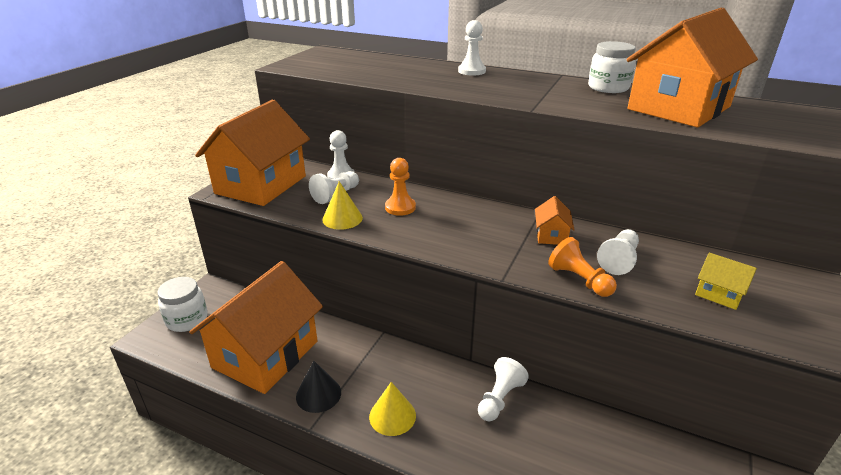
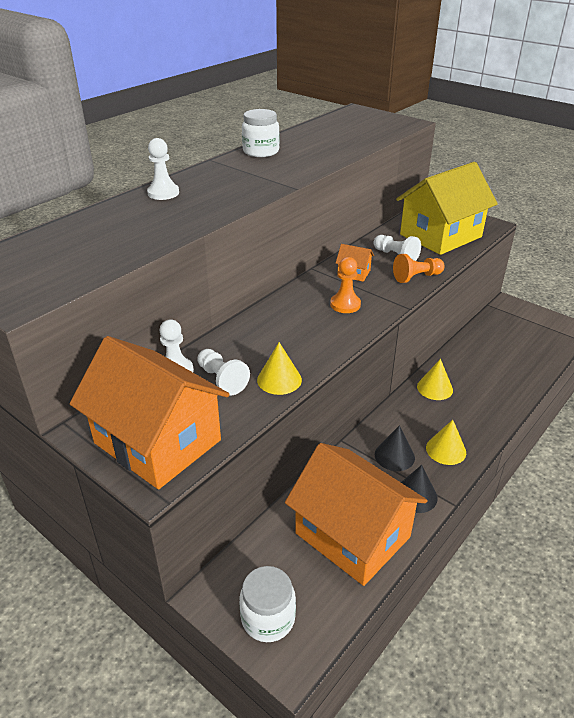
camera: 75 degrees left, 5 degrees up
orange pawn [385,158,416,216] -> orange pawn moved to [330,257,361,313]
white pawn [478,357,529,421] -> yellow cone [417,359,453,400]
orange house [626,8,758,127] -> none
yellow house [695,253,757,310] -> yellow house [396,162,498,255], size x2.50
none -> black cone [375,425,415,471]

